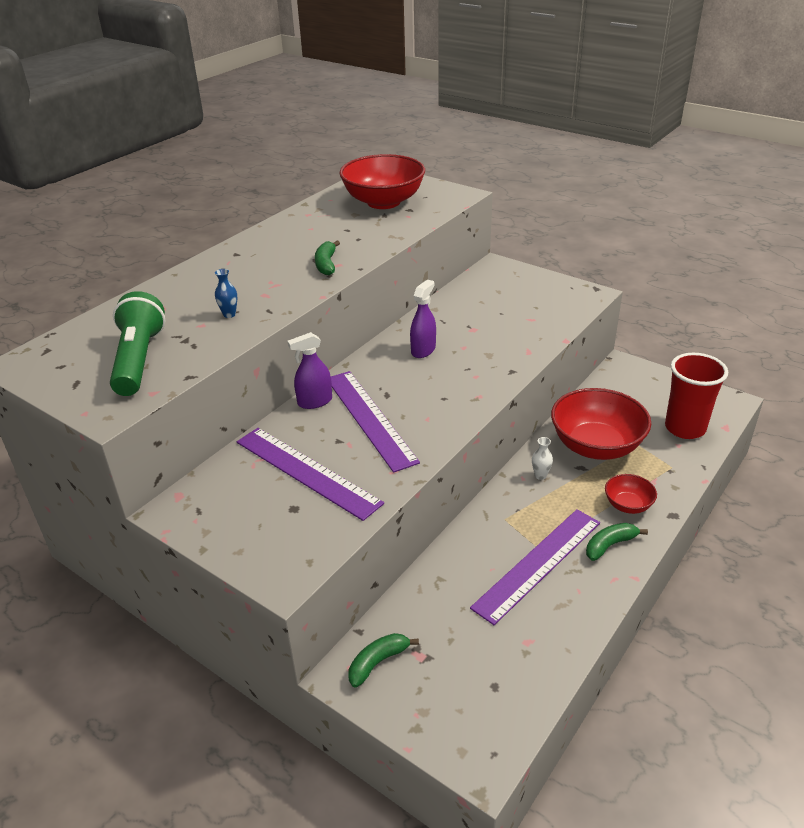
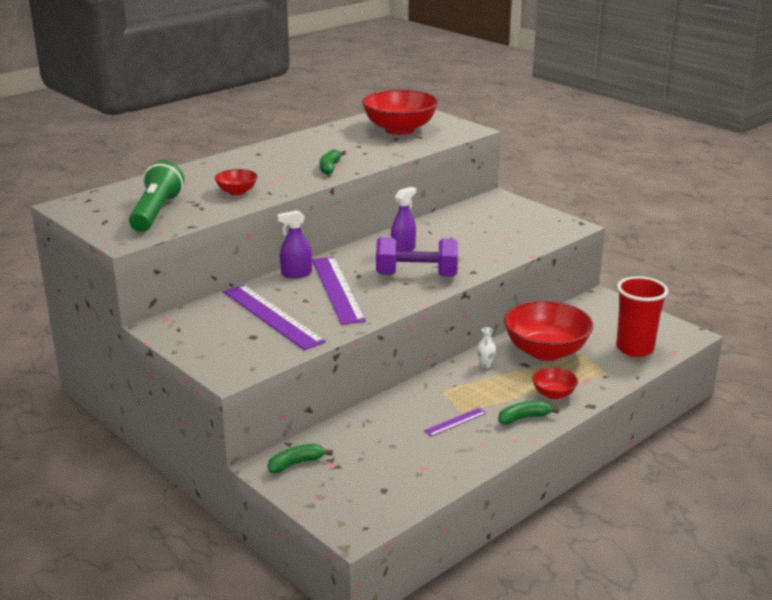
camera: 10 degrees right, 10 degrees down
blue vase [215,269,237,318] -> red bowl [215,169,257,196]
purple ruler [470,509,600,625] -> purple ruler [424,408,486,436], size x0.45
none -> purple dumbbell [376,237,458,277]

